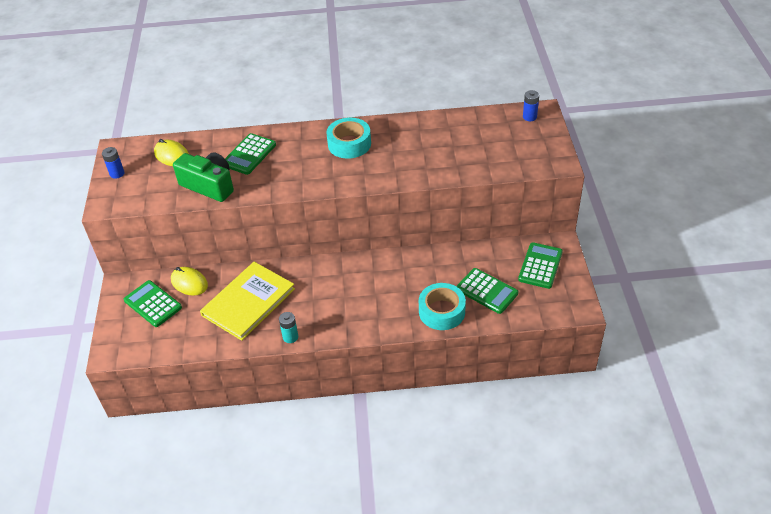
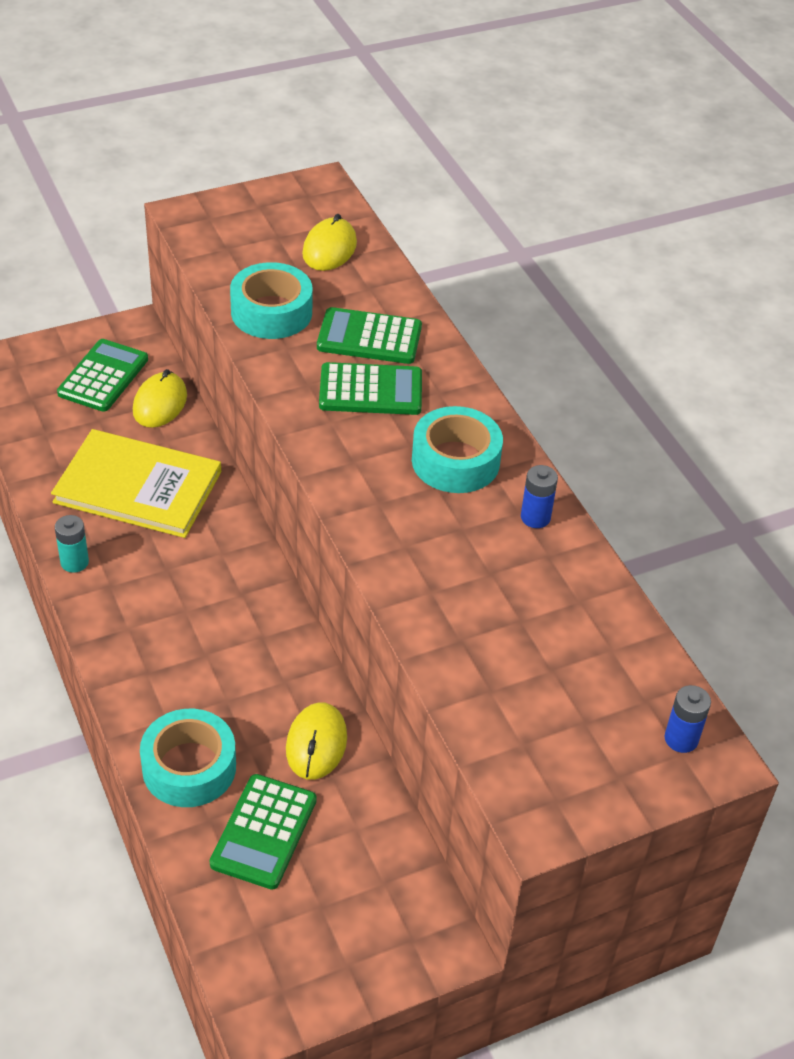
camera: 65 degrees right, 0 degrees up
blue battery [102,147,124,179] -> blue battery moved to [521,465,558,528]
green camera [173,153,234,202] -> turquoise tape [230,262,313,339]
green calculator [518,242,563,289] -> green calculator moved to [319,362,422,415]
none -> yellow mouse [286,702,347,780]

